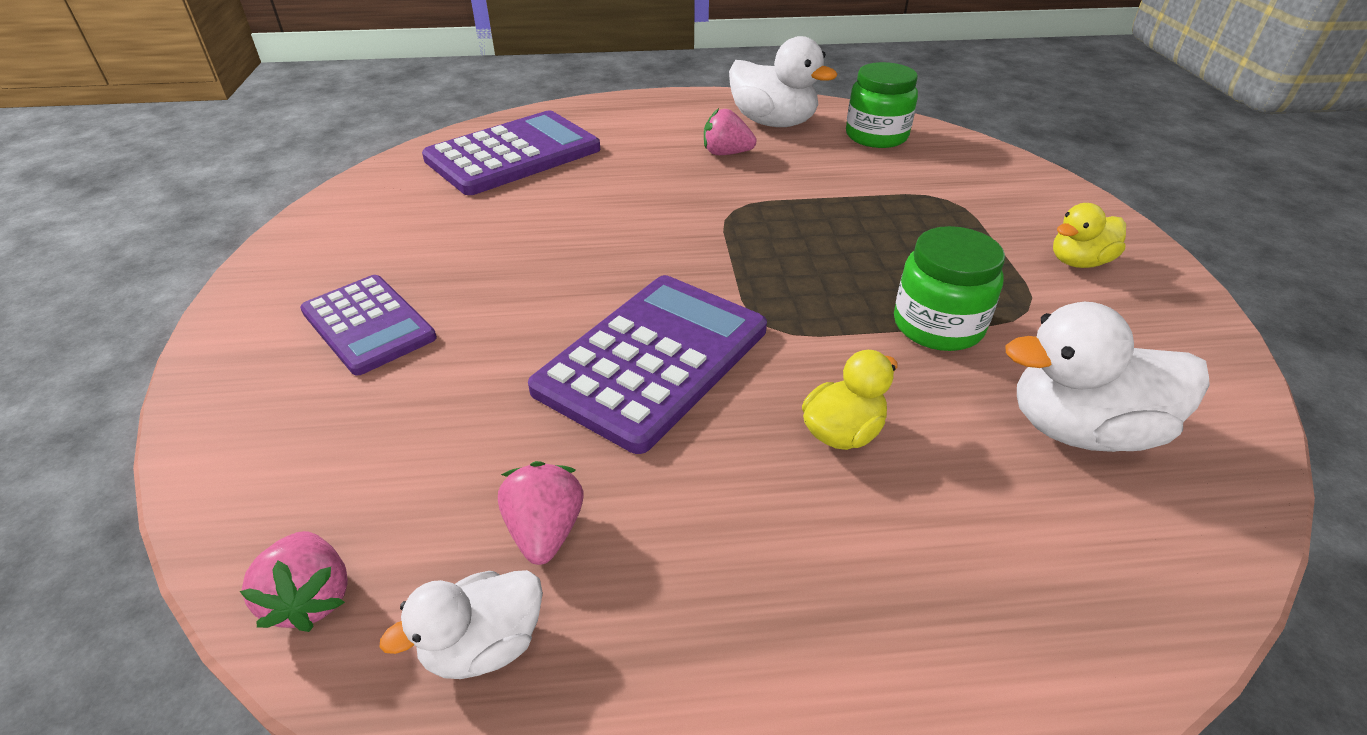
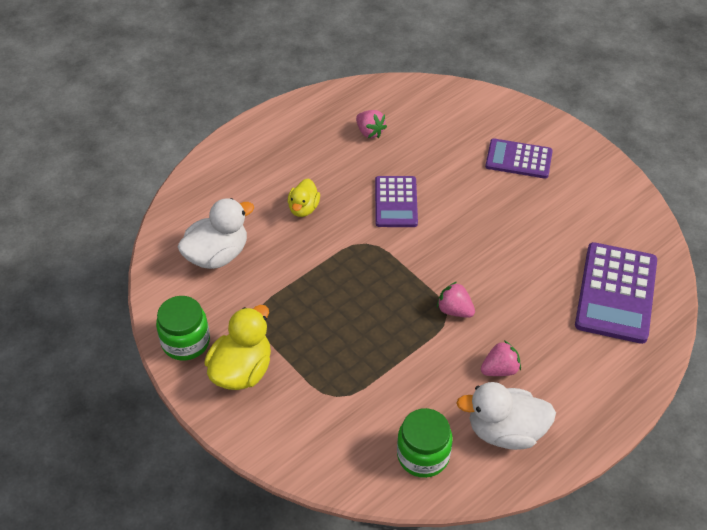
camera: 145 degrees right, 10 degrees up
pink strawberry [240,531,348,632] -> pink strawberry moved to [437,282,475,318]
white duck [379,570,543,679] -> none
purple calculator [528,275,767,454] -> purple calculator [375,176,418,227], size x0.64
green jar [894,226,1005,351] -> green jar moved to [156,296,210,361]
yellow duck [1053,203,1126,268] -> yellow duck [204,305,271,390], size x1.68

